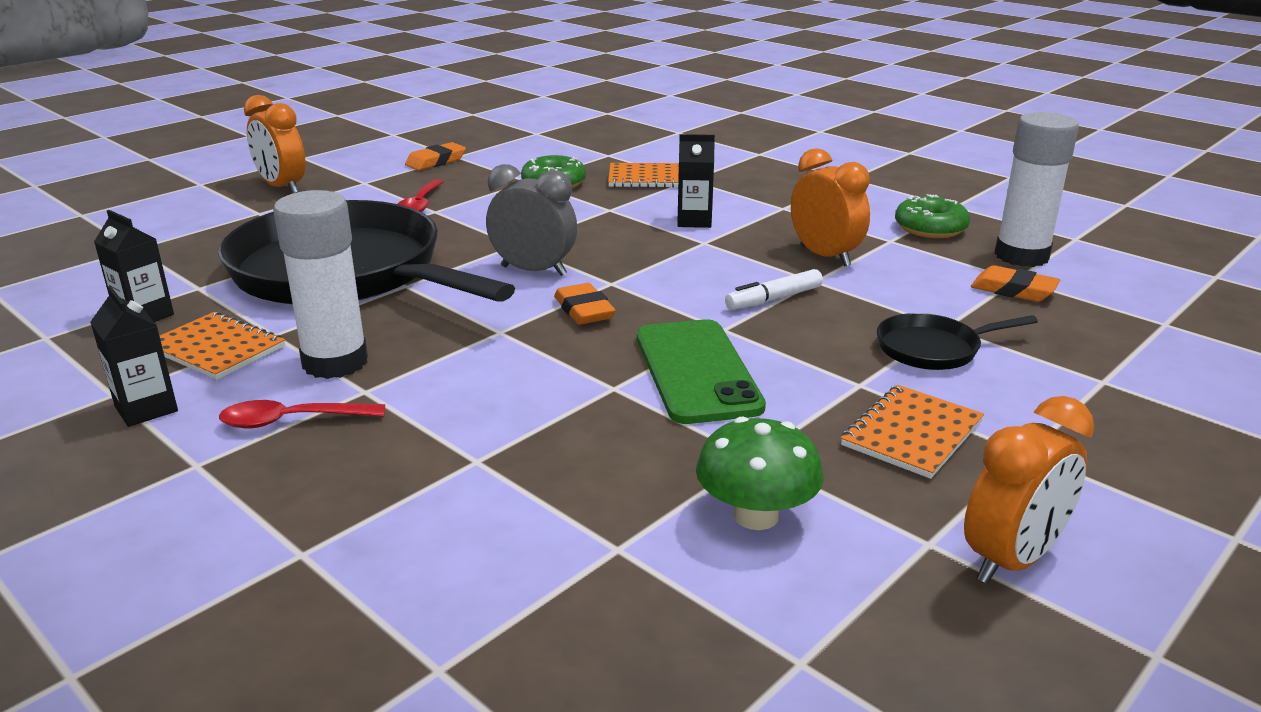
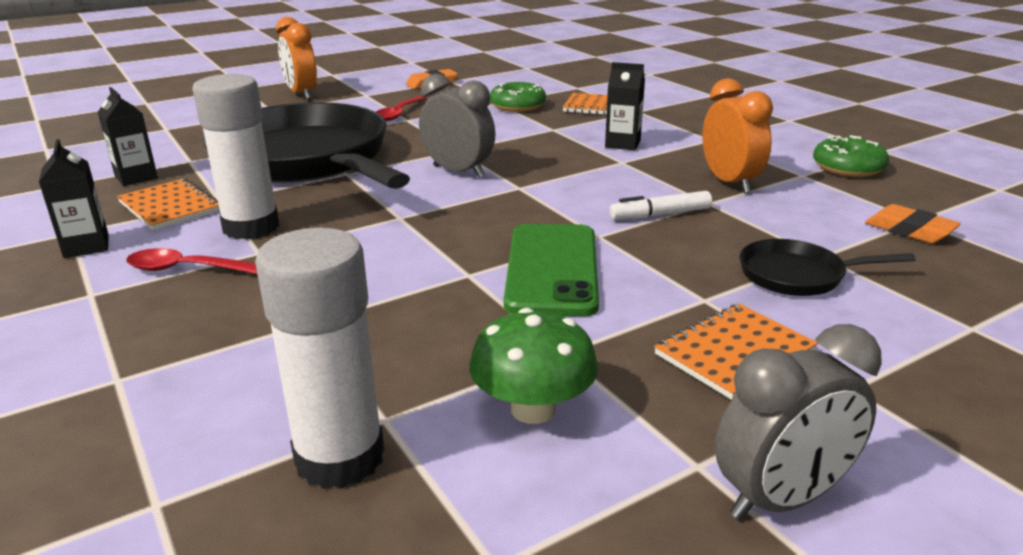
camera: 15 degrees right, 0 degrees up
orange eraser [554,283,616,325] -> none
orange clock [964,396,1094,584] -> grey clock [715,324,882,520]
white glue stick [994,112,1079,267] -> white glue stick moved to [255,228,384,489]

